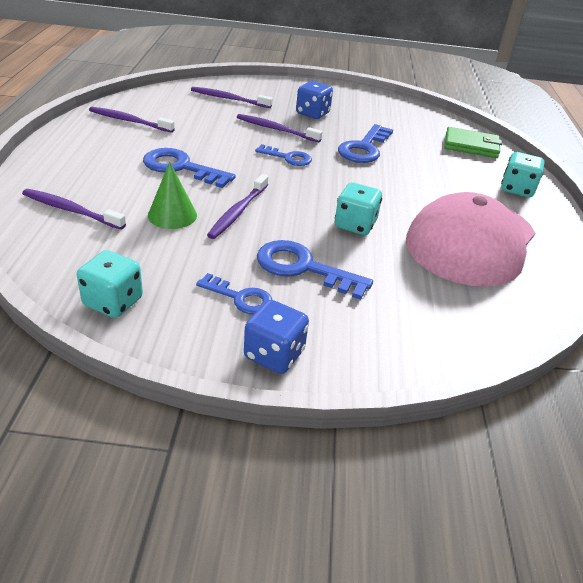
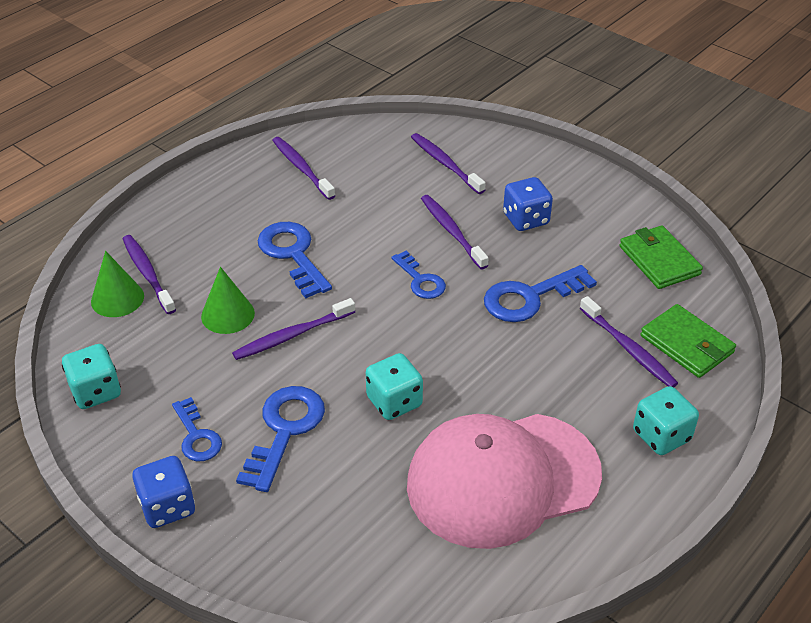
camera: 40 degrees right, 5 degrees up
blue key [257,240,373,300] -> blue key turned 45 degrees clockwise [236,386,325,492]
none -> green cone [91,251,144,317]
none -> purple toothbrush [580,296,678,387]
none -> green wallet [620,225,703,289]

